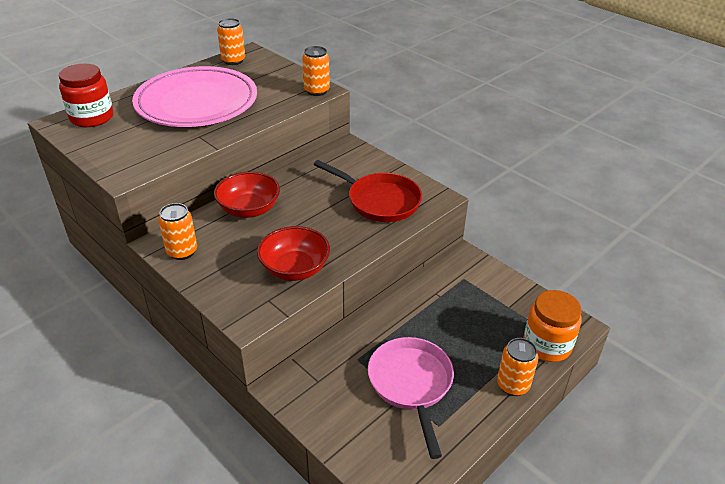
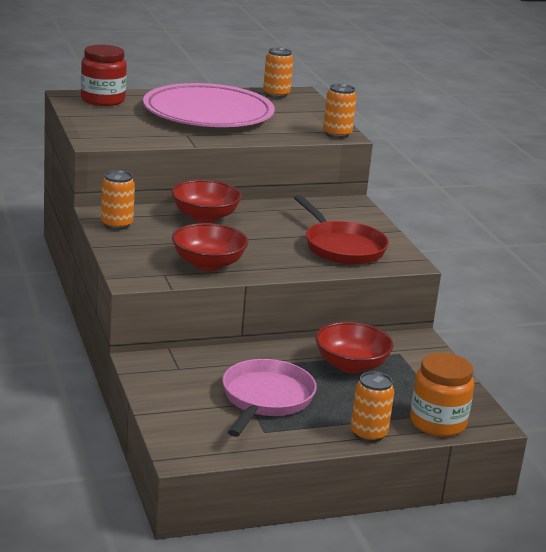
camera: 25 degrees right, 15 degrees down
none -> red bowl [316,322,394,373]

